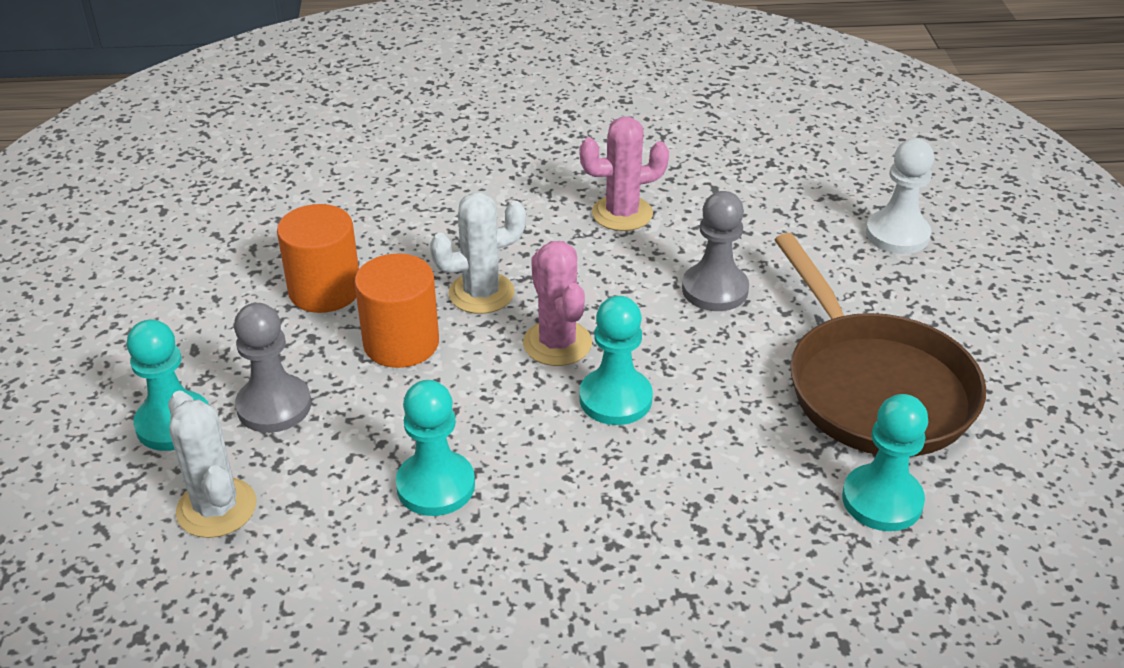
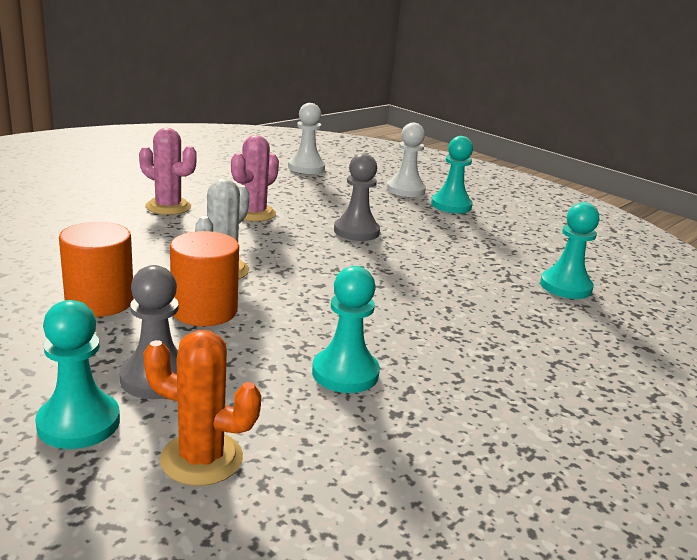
camera: 45 degrees left, 15 degrees down
white cactus [169,391,257,538] -> orange cactus [144,330,261,486]
pink cactus [523,241,592,366] -> pink cactus moved to [139,128,197,215]
turquoise pawn [579,296,653,425] -> turquoise pawn moved to [431,136,473,213]
brown pan [774,233,986,457] -> none
none -> white pawn [288,103,325,174]

